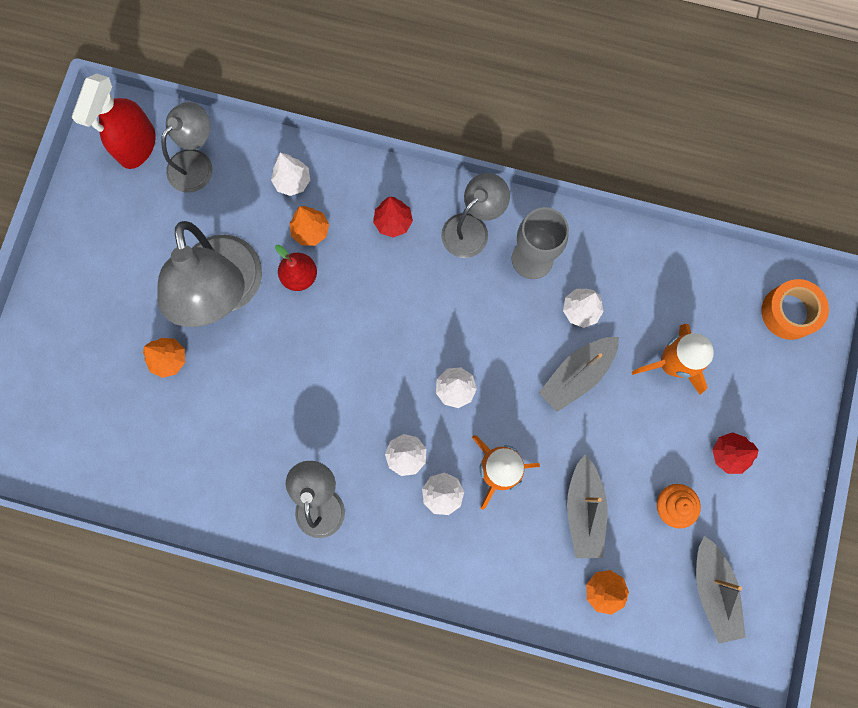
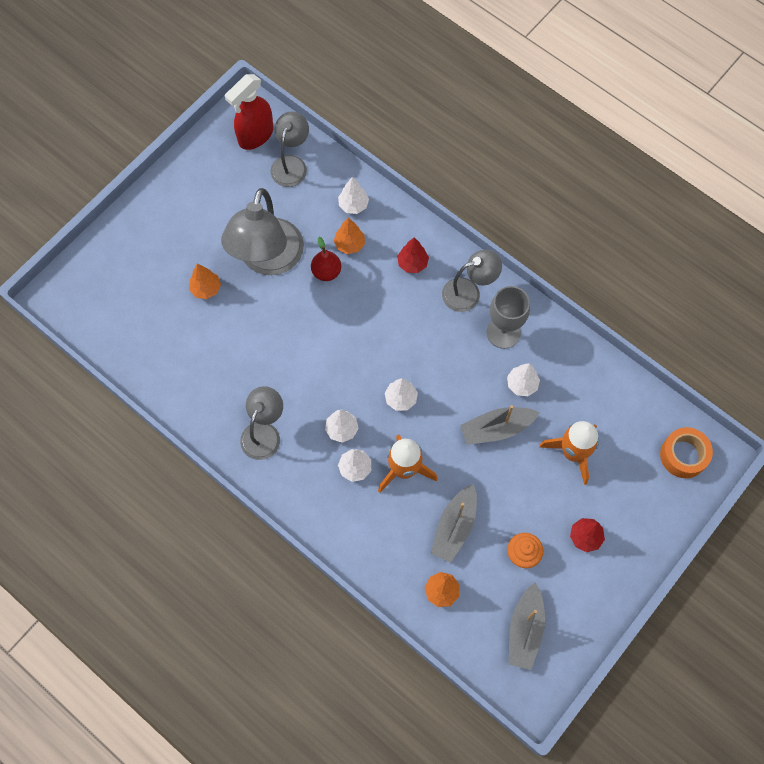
camera: 25 degrees right, 10 degrees down
grey lamp [161,102,212,192] -> grey lamp turned 45 degrees counterclockwise [270,112,309,187]

